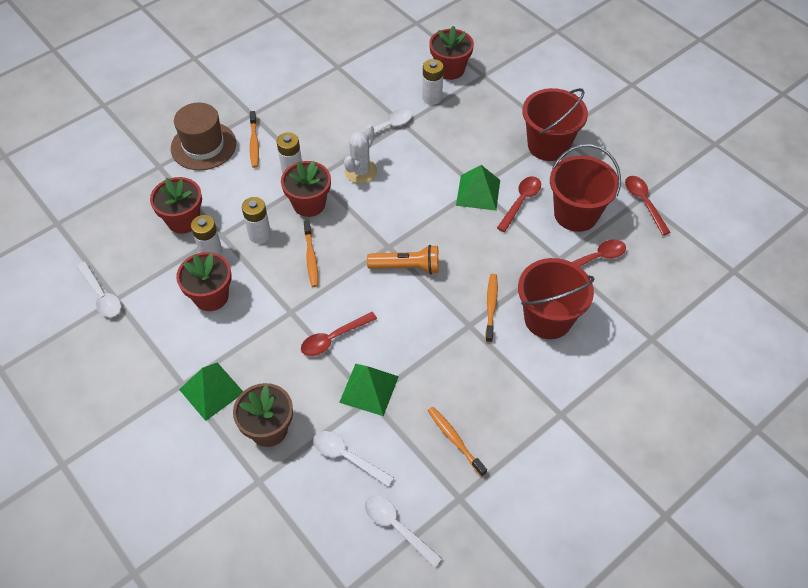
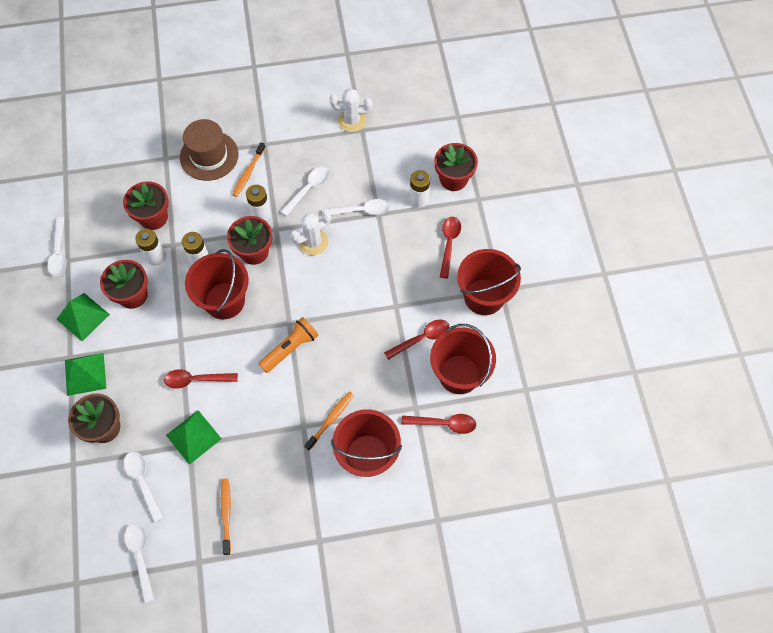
camera: 30 degrees right, 10 degrees up
orange toothbrush [304,220,318,287] -> red bucket [185,249,249,319]
orange flashlight [367,245,439,274] -> orange flashlight turned 75 degrees counterclockwise [259,317,318,373]
green pyramid [456,165,500,211] -> green pyramid moved to [56,293,110,341]
red spoon [625,176,671,235] -> red spoon moved to [440,217,461,278]
none -> white spoon [280,167,329,216]
none -> white cactus [330,88,372,132]

